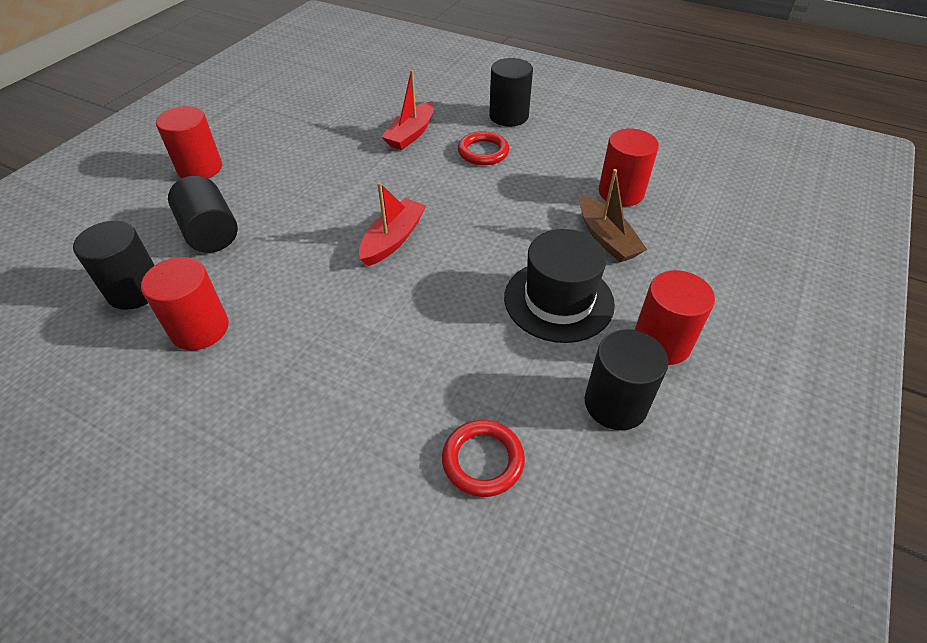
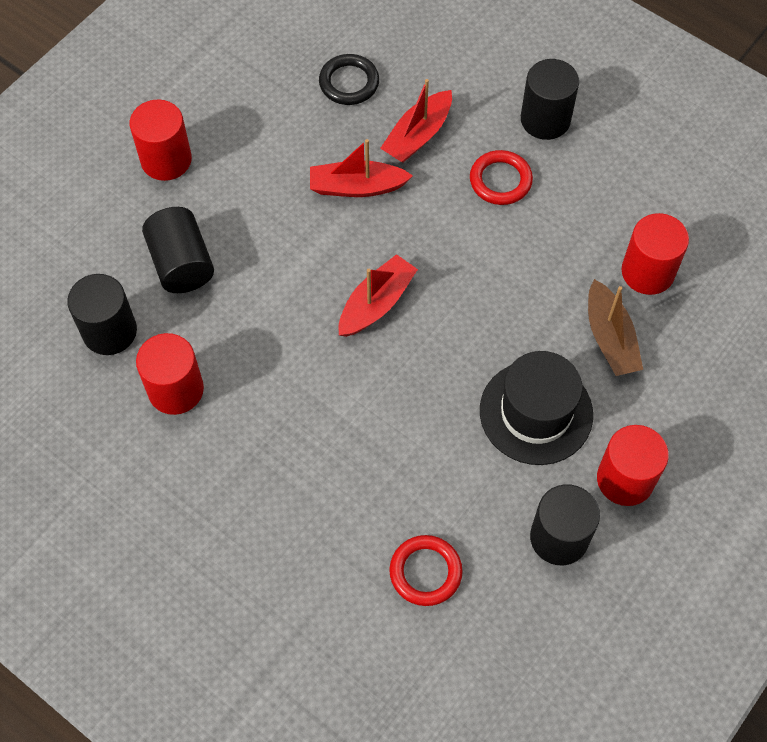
camera: 10 degrees right, 15 degrees up
none -> red boat [310,139,413,197]
none -> black ring [319,54,379,105]

